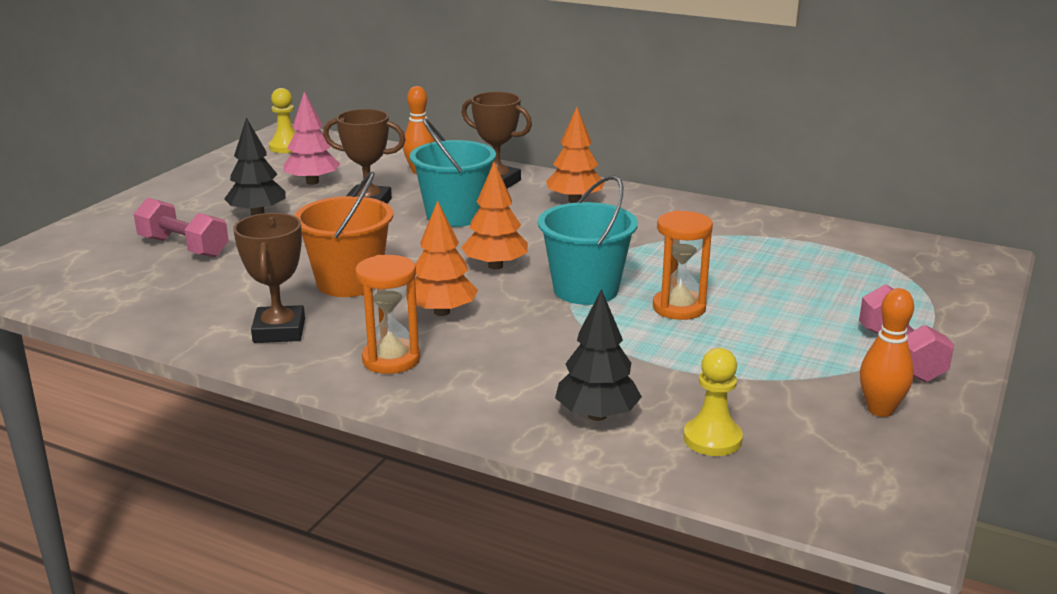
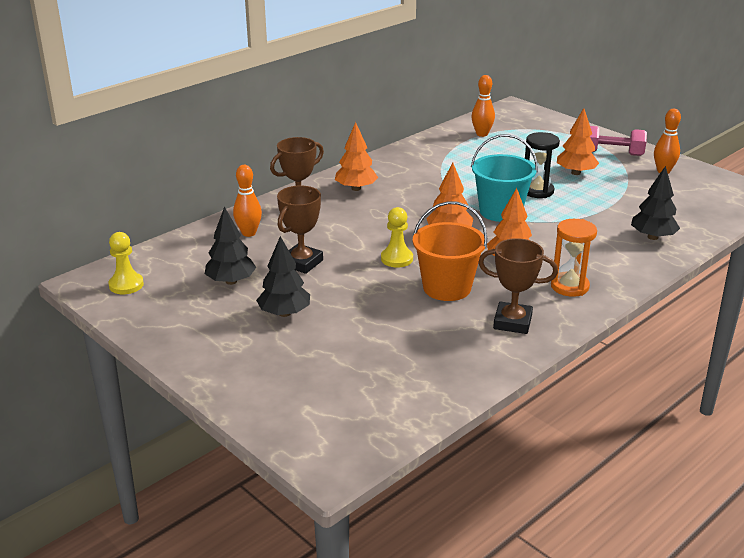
camera: 70 degrees left, 5 degrees up
pink dumbbell [134,198,229,258] -> none
pink tree [283,91,340,185] -> black tree [205,206,256,285]
turquoise bucket [410,118,496,227] -> none
orange hourglass [653,210,713,320] -> black hourglass [525,132,560,198]
yellow pawn [684,348,743,456] -> yellow pawn moved to [381,207,413,267]
none -> orange bowling pin [471,75,495,137]
none -> orange tree [557,108,599,175]

